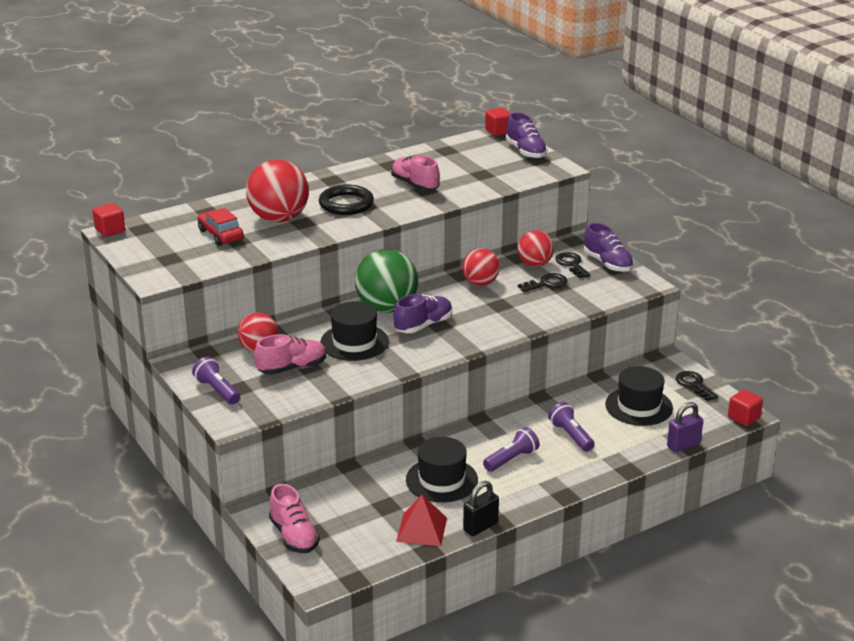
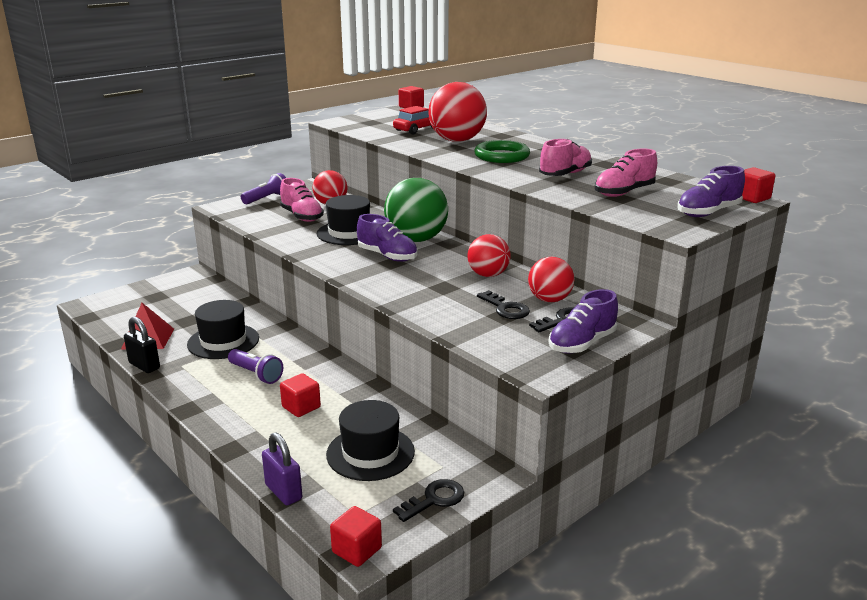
camera: 80 degrees right, 5 degrees down
pink shoe [269,484,320,553] -> pink shoe moved to [595,148,657,197]
black ring [319,185,374,215] -> green ring [474,140,530,163]
purple flashlight [548,402,595,452] -> red cube [280,373,321,417]

